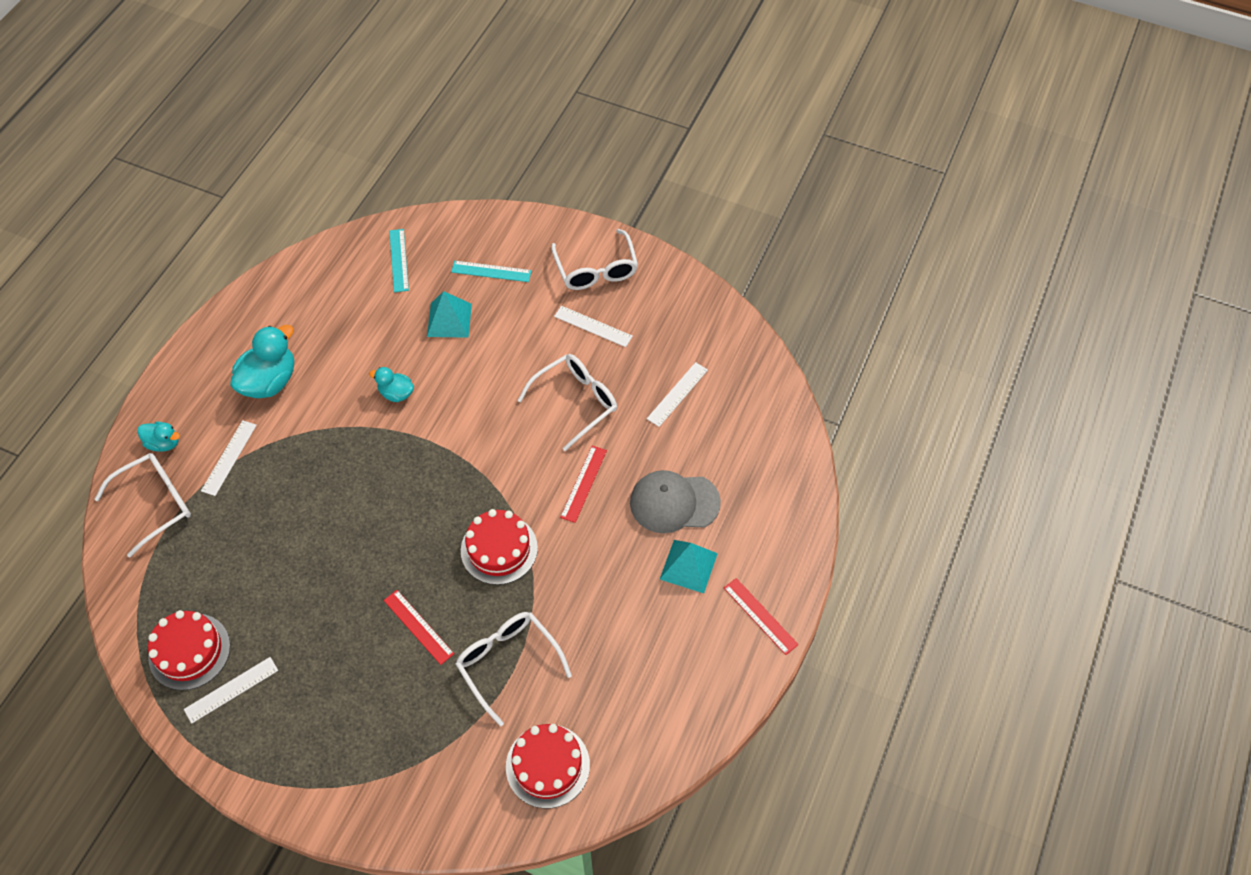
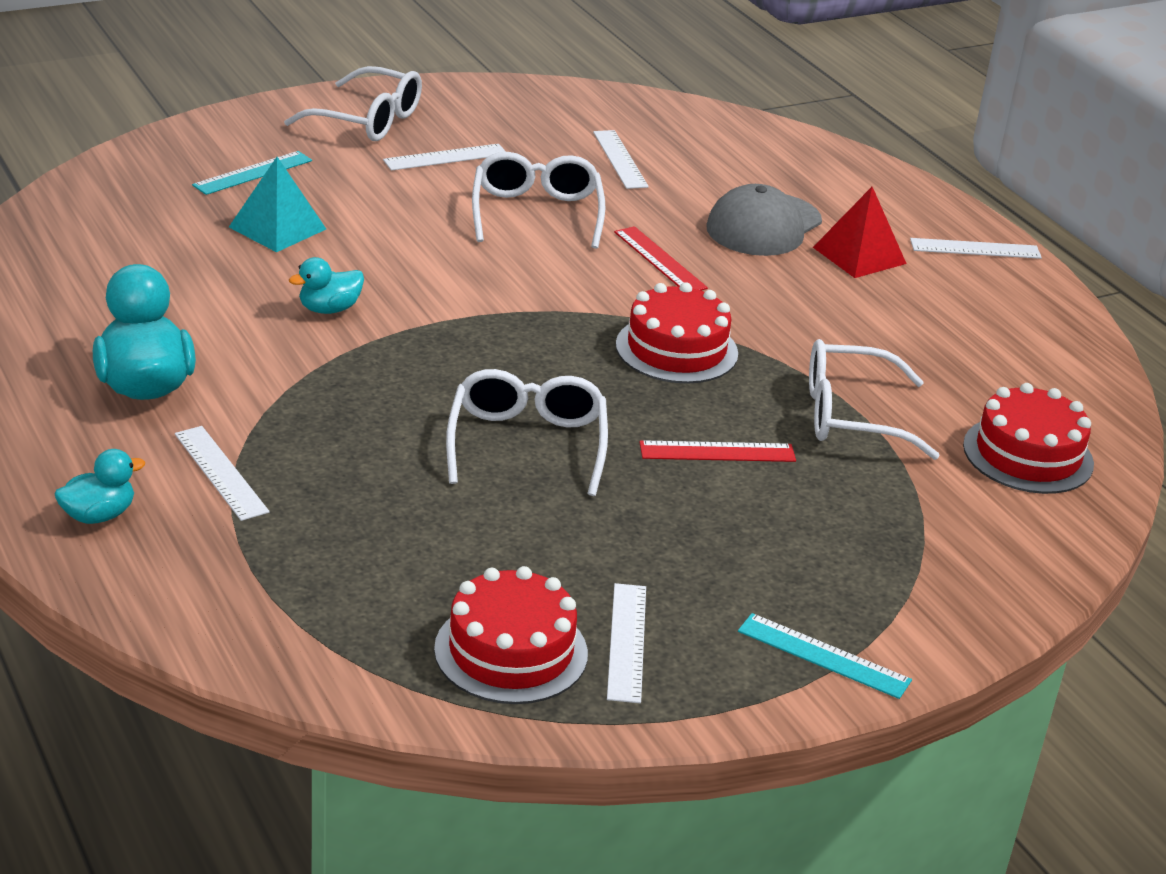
camera: 55 degrees left, 25 degrees down
white glasses [95,453,191,557] -> white glasses moved to [446,369,608,496]
turquoise ruler [389,229,409,292] -> turquoise ruler moved to [738,613,912,699]
turquoise pyramid [660,540,718,593] -> red pyramid [813,187,907,278]
red ruler [724,578,799,655] -> white ruler [910,238,1042,259]

